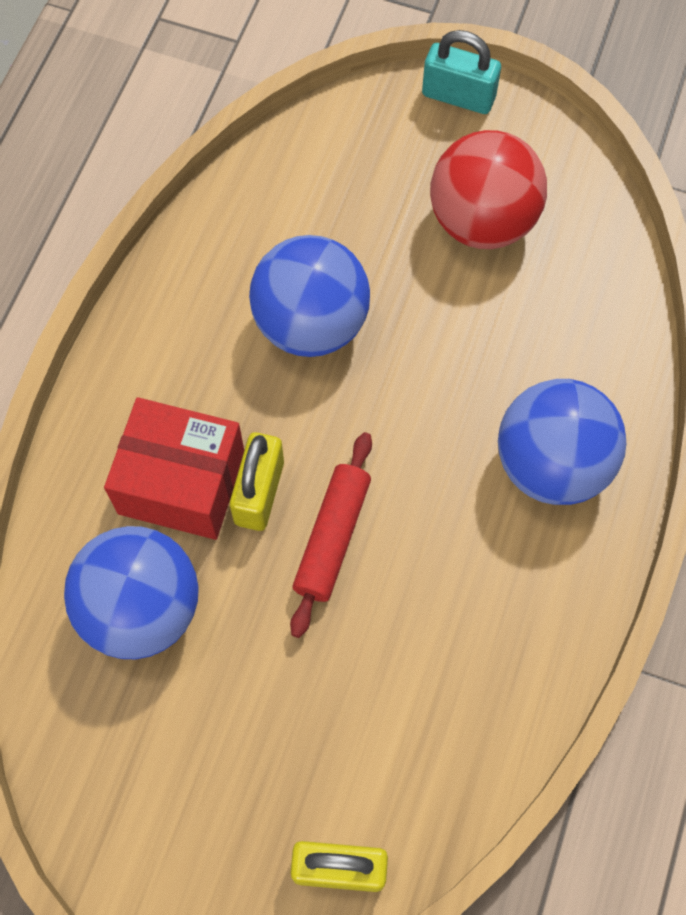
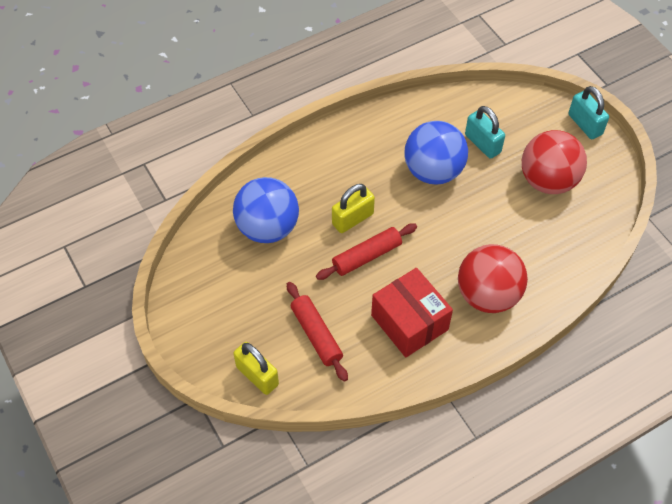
camera: 40 degrees right, 10 degrees down
red box [104,397,244,540] -> red box moved to [371,268,453,358]
blue ball [498,379,626,505] -> red ball [458,244,528,313]
none -> red rolling pin [287,282,348,382]
none -> turquoise padlock [465,106,505,159]

